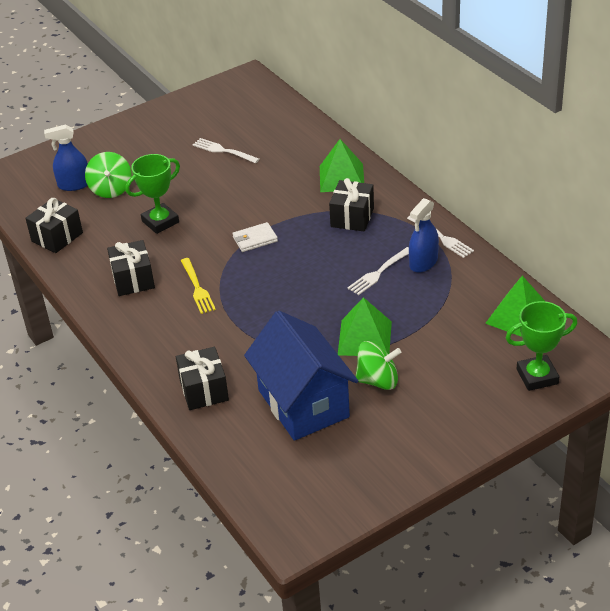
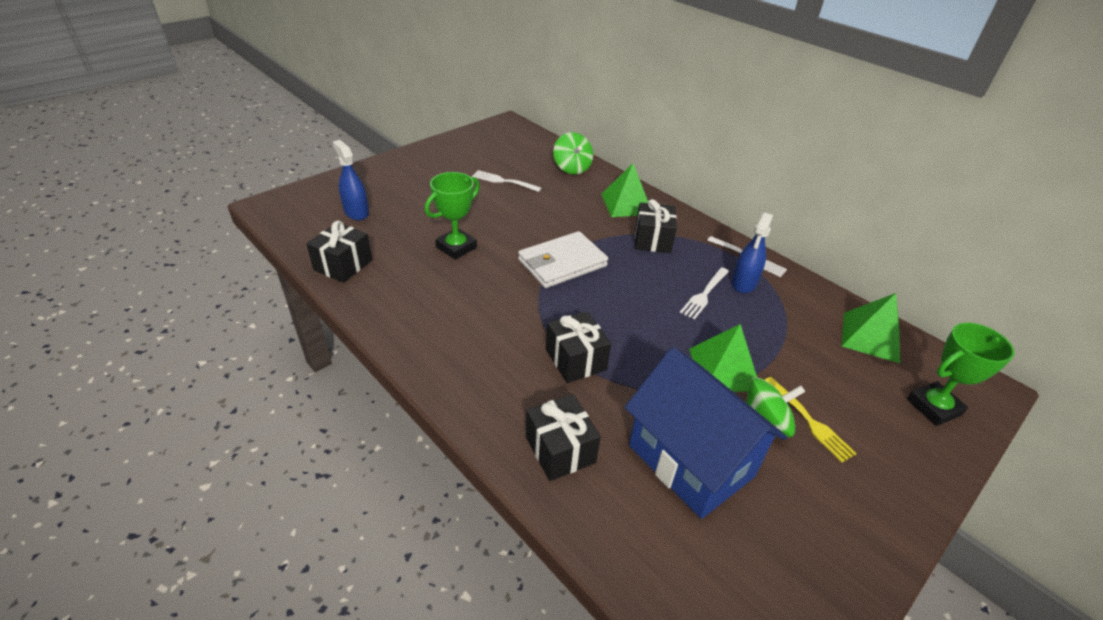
camera: 15 degrees left, 0 degrees up
blue spray bottle [44,124,88,191] -> blue spray bottle turned 75 degrees clockwise [332,140,369,220]
green spinning top [85,152,132,198] -> green spinning top moved to [553,132,593,174]
black gift [107,240,155,296] -> black gift moved to [546,311,611,383]
yellow fork [181,258,216,314] -> yellow fork moved to [765,377,857,462]
white wallet [232,222,278,252] -> white wallet [518,231,608,288], size x1.83

